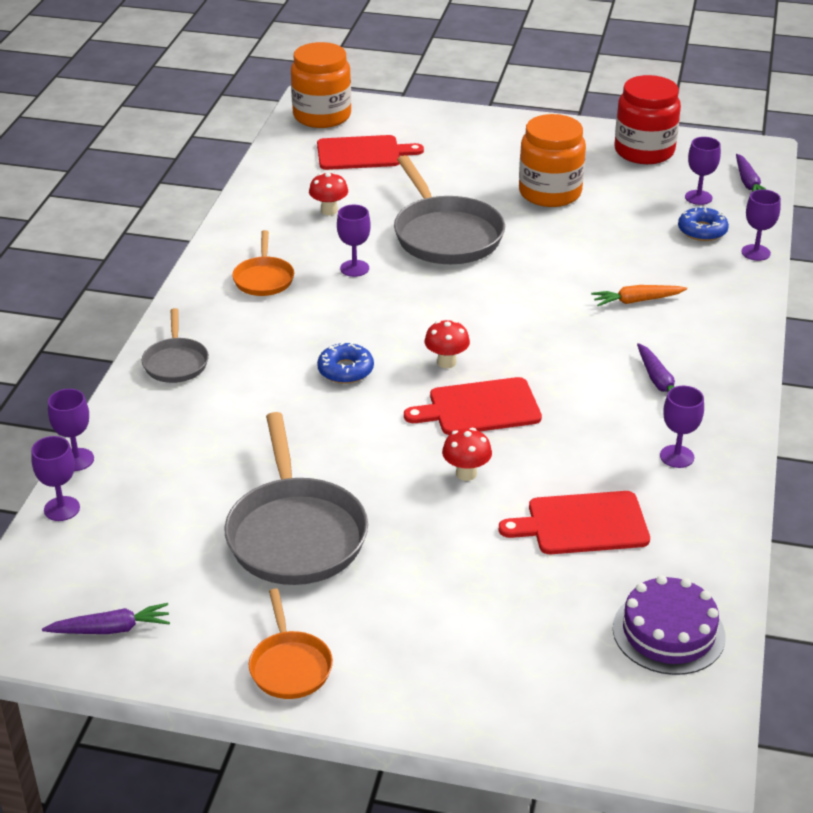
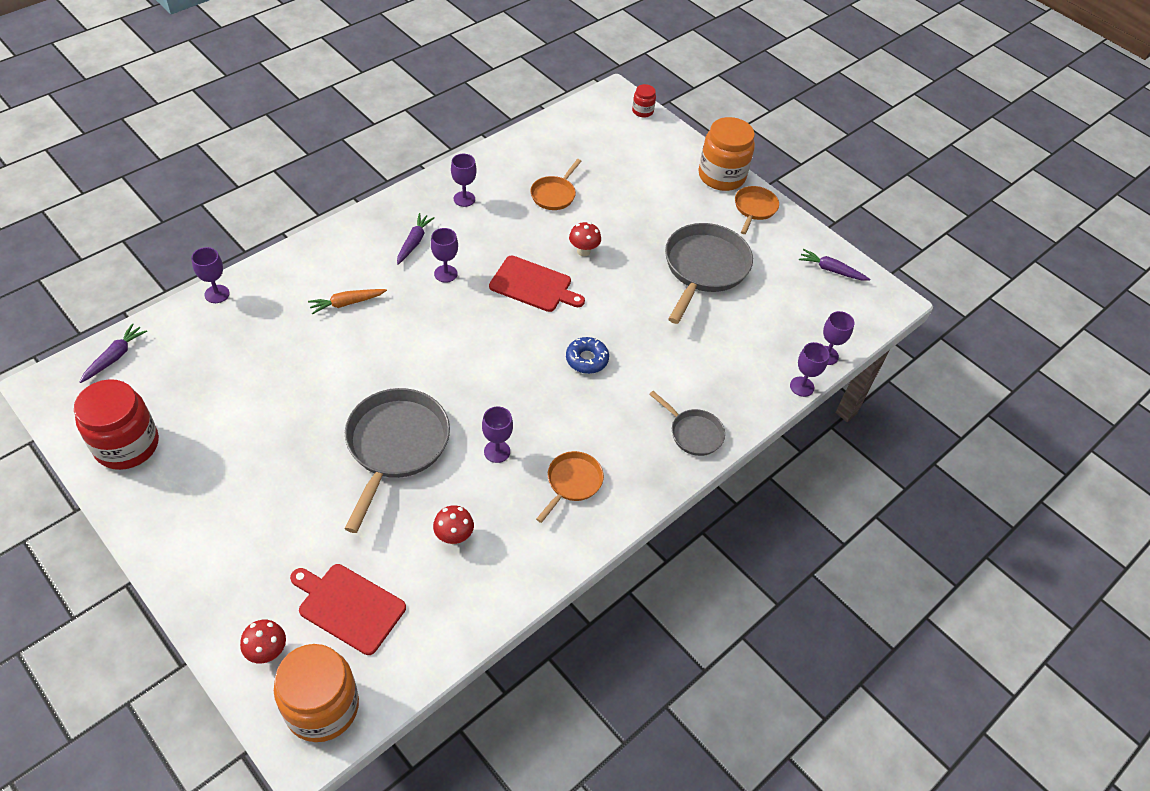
camera: 150 degrees left, 15 degrees up
grey pan [142,308,209,383] -> grey pan turned 105 degrees clockwise [649,391,725,456]
red mushroom [424,320,470,368] -> red mushroom moved to [240,620,286,663]
red cutting board [499,491,650,554] -> orange pan [530,159,581,210]
orange jar [519,114,586,207] -> orange jar moved to [698,117,755,191]
orange carrot [591,285,687,306] -> orange carrot turned 135 degrees clockwise [308,289,387,315]
purple cake [613,575,725,675] -> none
blue donut [678,206,729,241] -> none
purple goblet [685,137,721,205] -> purple goblet moved to [431,228,458,283]
none -> red jar [632,84,656,118]

